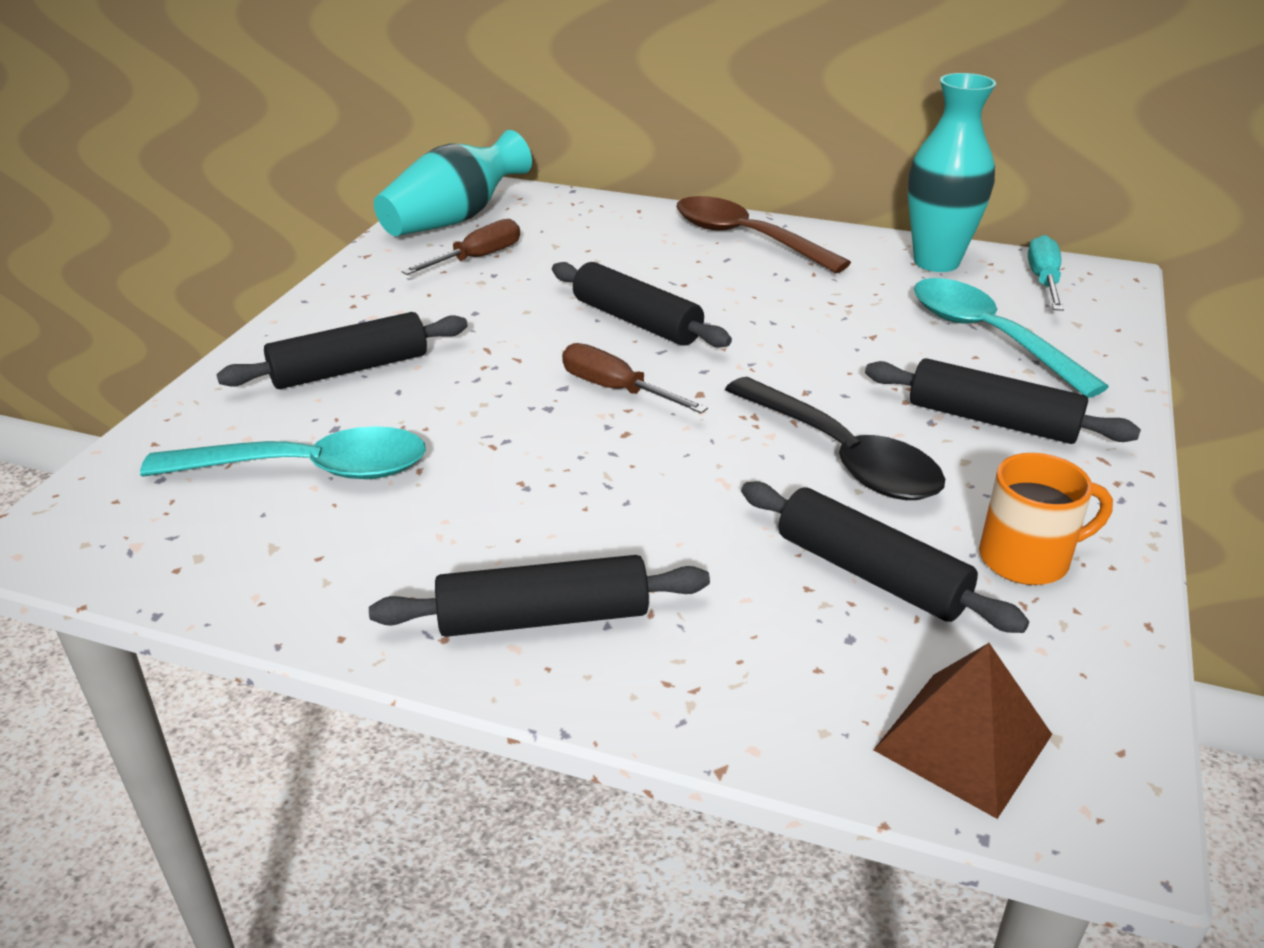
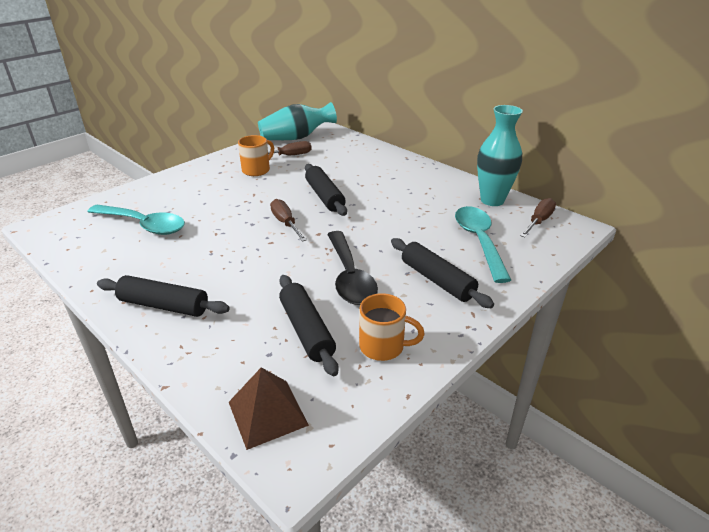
camera: 25 degrees right, 0 degrees up
black rolling pin [216,312,468,389] -> none
brown spoon [676,196,851,273] -> none
turquoise screwdriver [1028,235,1064,311] -> brown screwdriver [520,198,556,237]
none -> orange mug [238,135,274,176]

